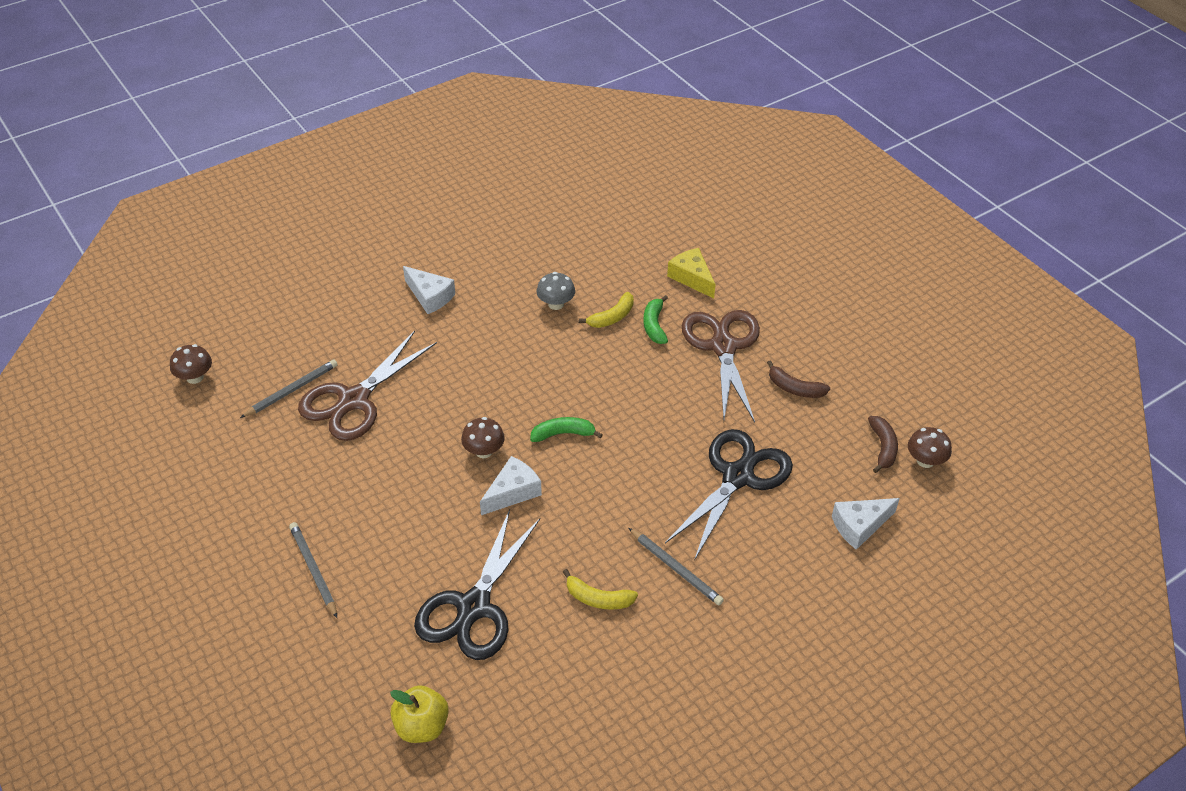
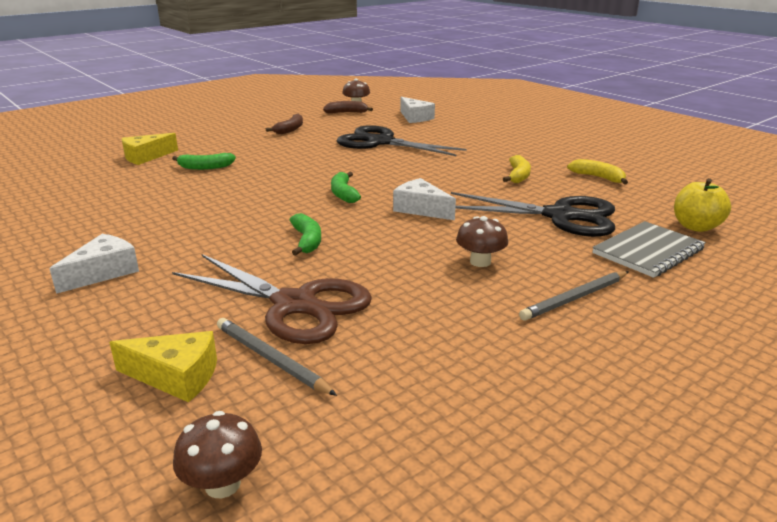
camera: 95 degrees left, 20 degrees down
brown mushroom [461,417,505,458] -> brown mushroom moved to [456,216,508,267]
grey mushroom [537,272,575,310] -> none
yellow banana [579,292,634,328] -> yellow banana moved to [567,159,628,184]
grey pencil [628,528,724,605] -> none
brown scissors [682,310,760,423] -> none
none -> yellow cheese [109,331,217,402]
none -> green banana [290,213,321,256]
none -> grey notebook [592,221,706,278]

